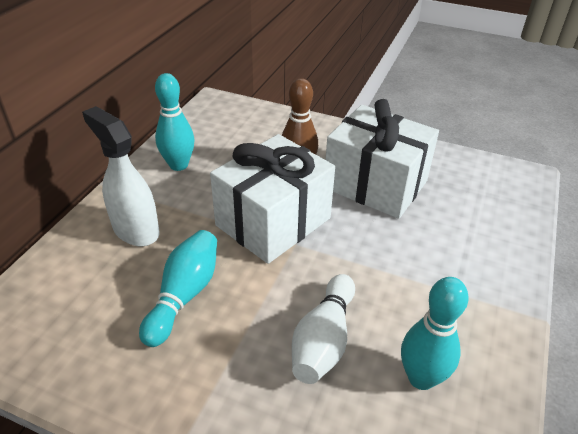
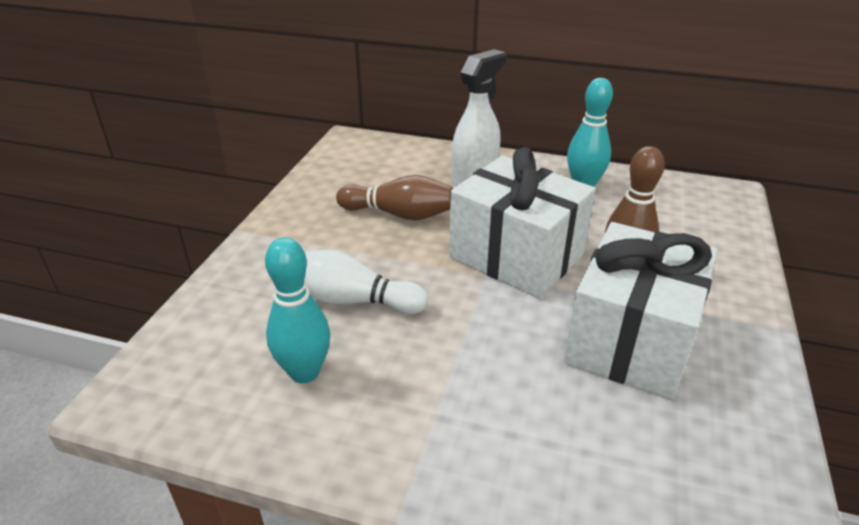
camera: 85 degrees right, 5 degrees down
turquoise bowling pin [139,230,217,347] -> brown bowling pin [336,175,453,220]

